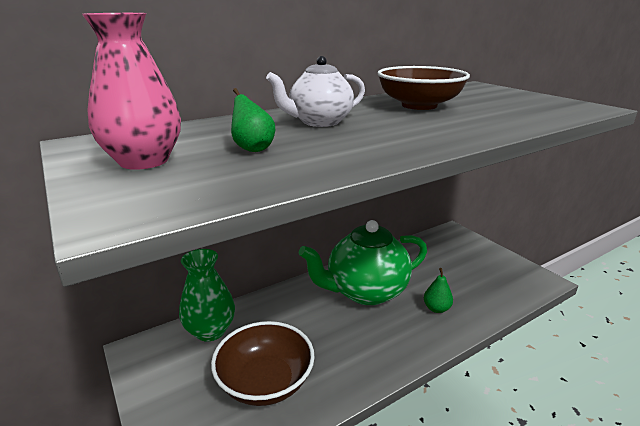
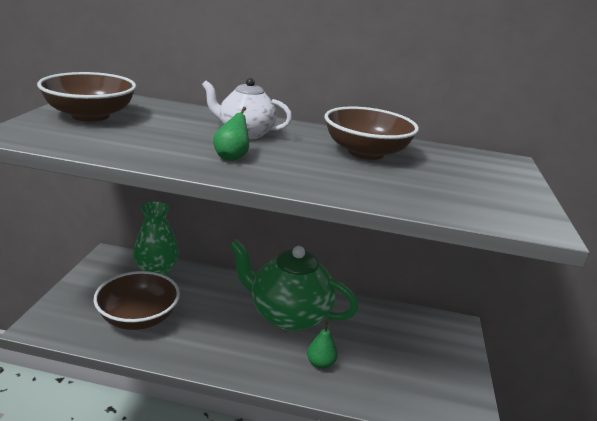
camera: 40 degrees right, 0 degrees up
pink vase [82,13,181,170] -> brown bowl [37,72,136,122]
green pear [231,88,275,152] -> green pear moved to [213,107,249,161]

